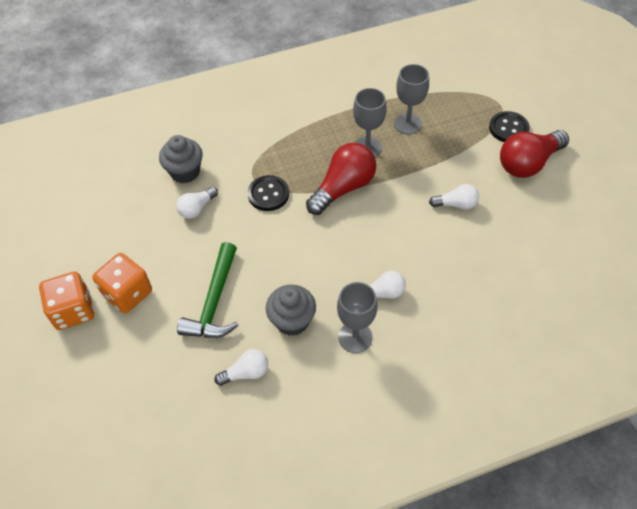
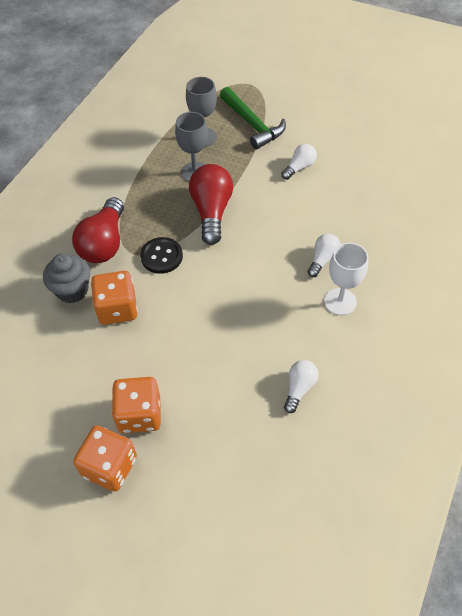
camera: 45 degrees left, 0 degrees up
white light bulb [176,187,218,219] -> orange dice [91,271,138,325]
green hammer [177,242,239,338] -> green hammer moved to [220,87,286,150]
grey cupcake [266,285,316,336] -> none
grey goblet [337,282,378,353] -> white goblet [324,243,368,315]
black button [489,111,530,142] -> none
red light bulb [500,130,569,178] -> red light bulb moved to [72,197,124,263]

